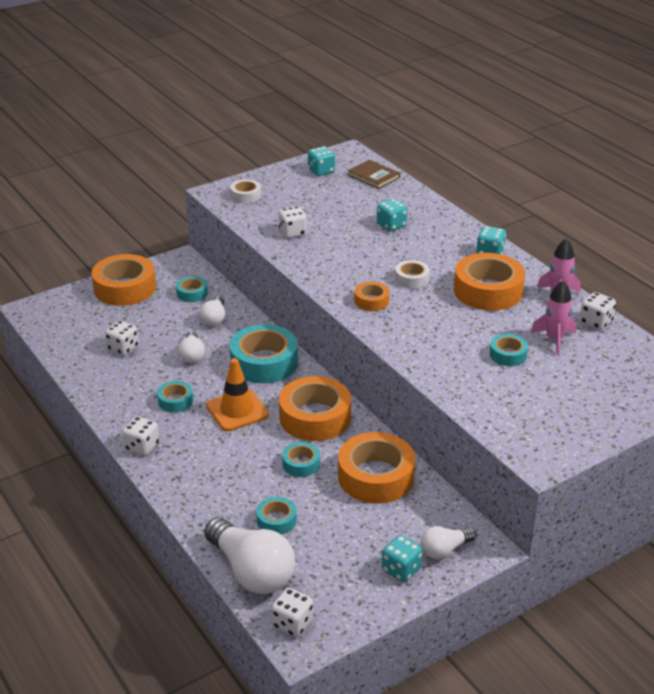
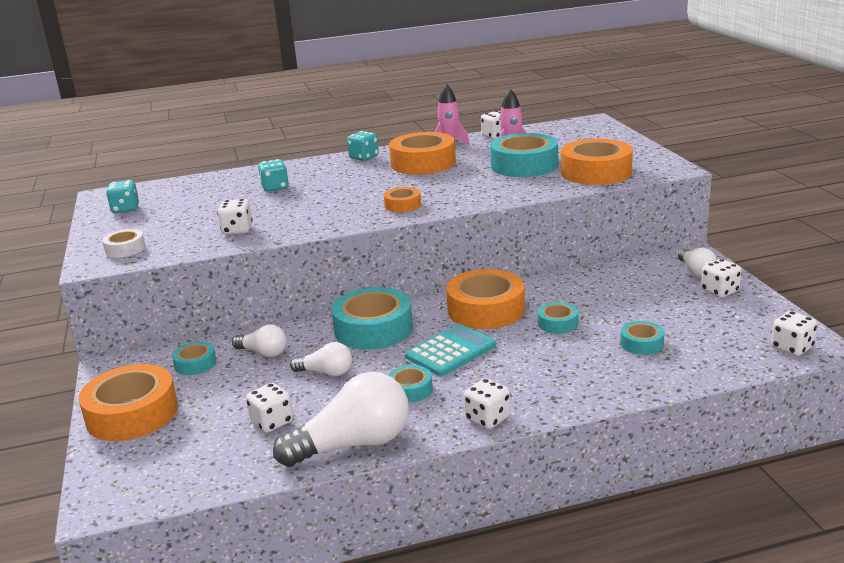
camera: 70 degrees left, 10 degrees down
white light bulb [204,518,295,594] -> white light bulb moved to [273,372,409,467]
orange traffic cone [206,358,269,431] -> turquoise calculator [405,324,496,376]
orange tape [338,432,415,504] -> orange tape moved to [561,139,633,185]
brown book [348,160,400,189] -> none
turquoise dice [382,535,422,582] -> white dice [701,259,741,298]
white tape [395,260,430,288] -> none
turquoise tape [489,334,528,366] -> turquoise tape [490,133,558,177], size x2.00

